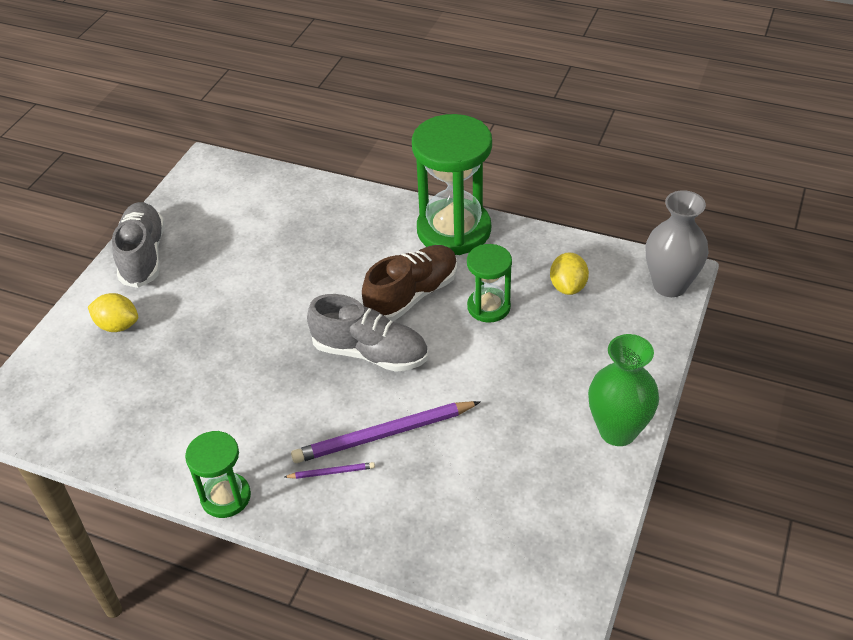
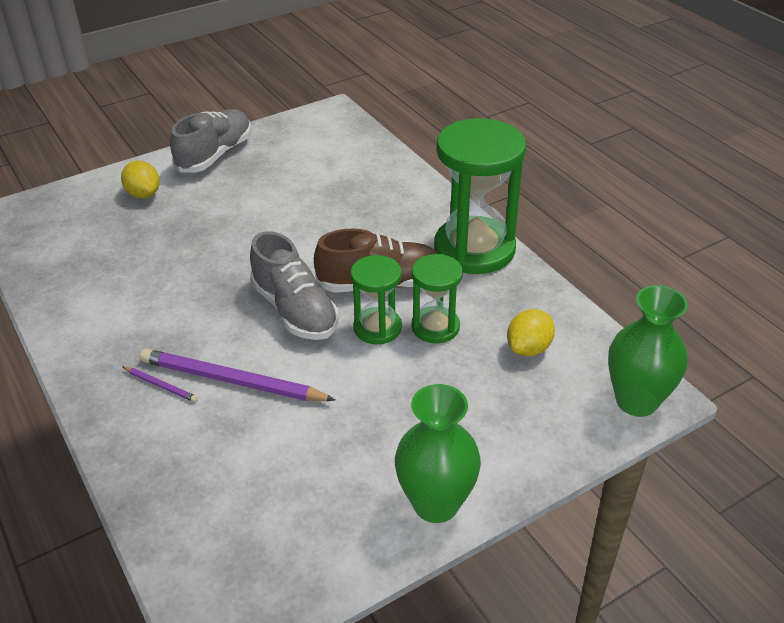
camera: 35 degrees right, 5 degrees down
green hourglass [185,431,251,518] -> green hourglass moved to [350,255,402,345]
grey vase [646,190,709,297] -> green vase [608,285,688,417]

